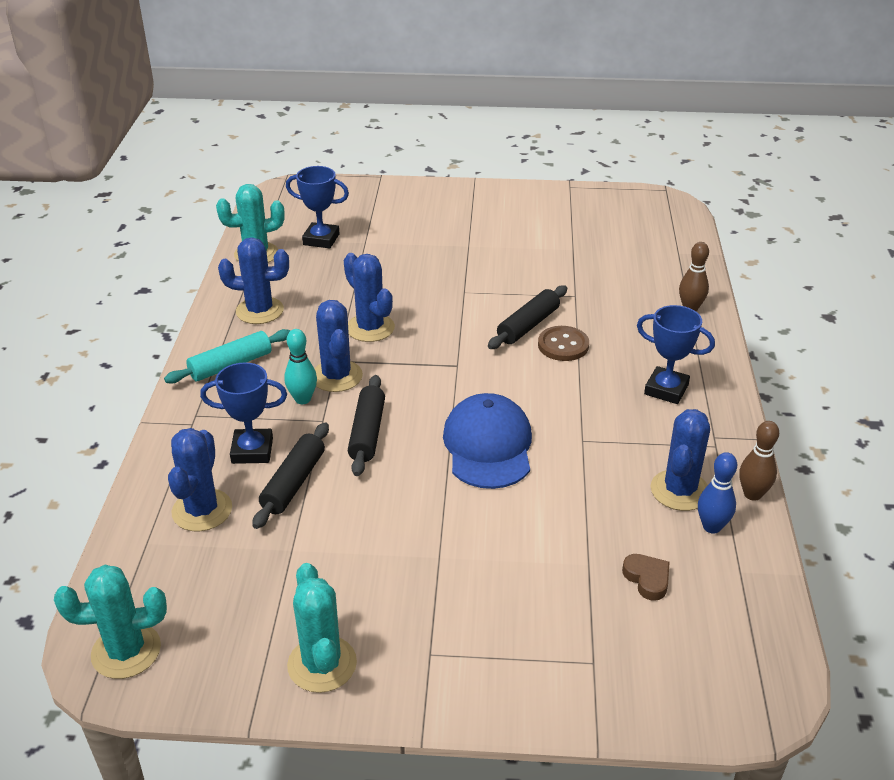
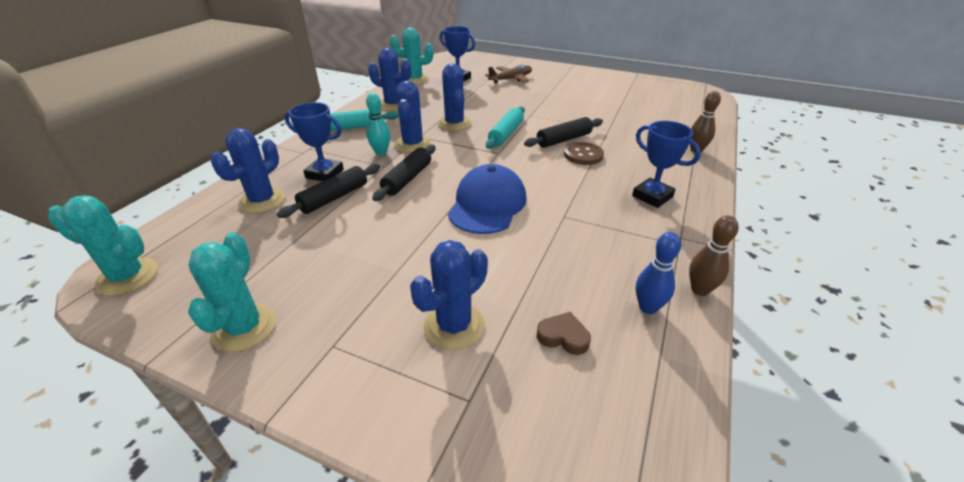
camera: 20 degrees right, 0 degrees up
brown heart [622,554,670,601] -> brown heart turned 60 degrees counterclockwise [536,312,591,355]
blue cactus [651,409,710,511] -> blue cactus moved to [410,240,488,350]
none -> brown plane [485,65,532,83]
none -> turquoise rolling pin [486,107,525,149]

